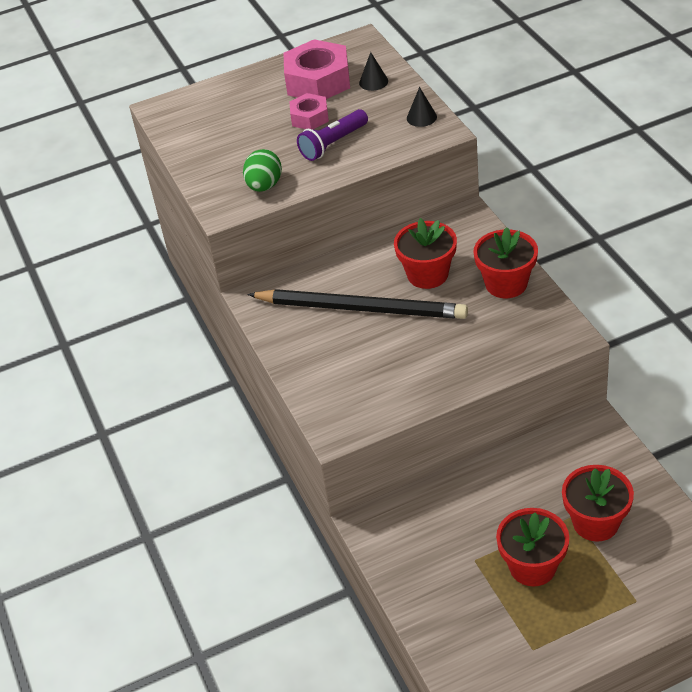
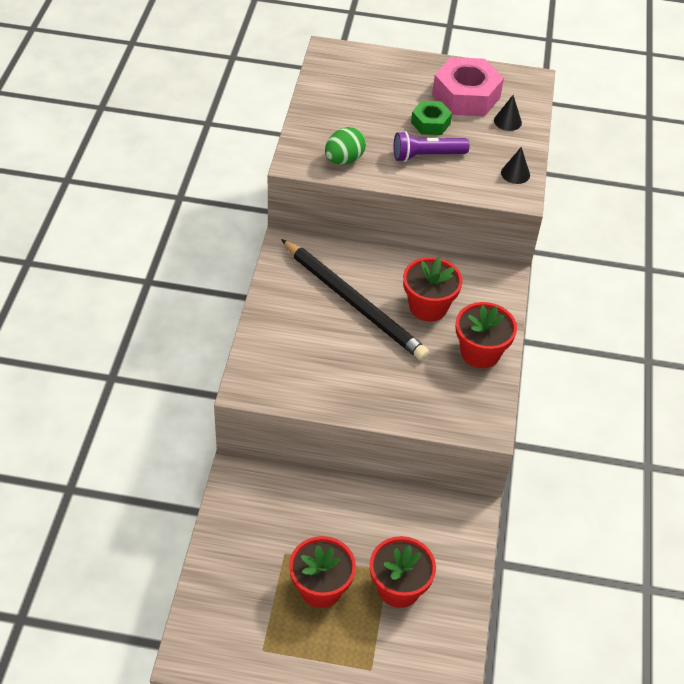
camera: 25 degrees right, 5 degrees up
pink nut [289,93,329,129] -> green nut [411,101,452,135]

